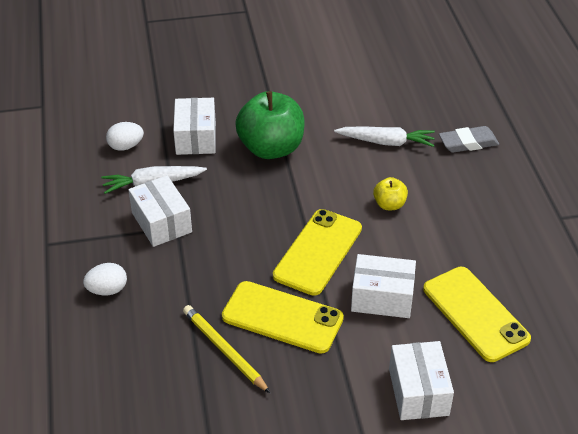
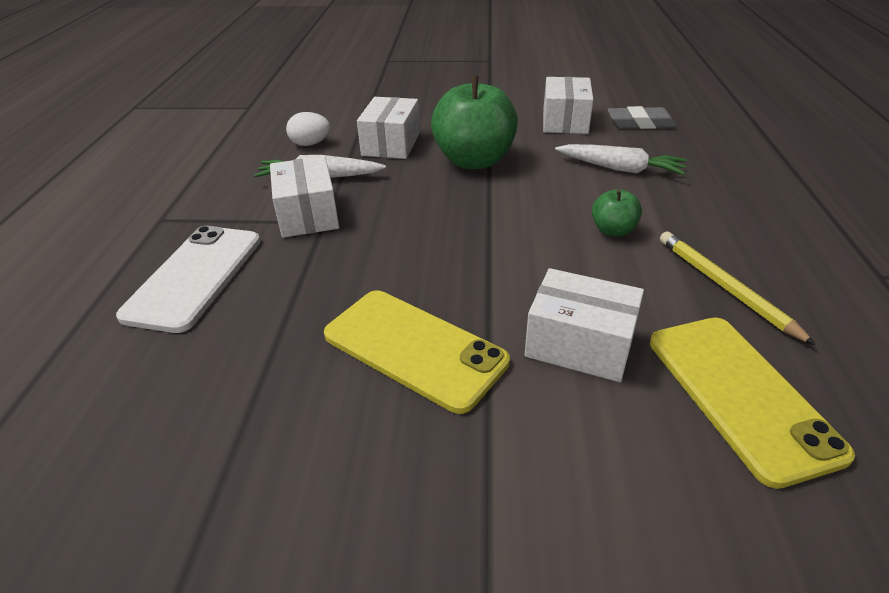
camera: 15 degrees right, 5 degrees down
white egg [83,263,127,295] -> white phone [116,226,260,333]
yellow pencil [183,305,270,393] -> yellow pencil moved to [660,231,816,346]
yellow phone [273,209,362,296] -> none
yellow apple [373,177,408,210] -> green apple [592,189,642,237]
white box [389,341,454,420] -> white box moved to [543,77,594,134]
grey eraser [439,126,499,153] -> grey eraser moved to [607,106,677,129]

